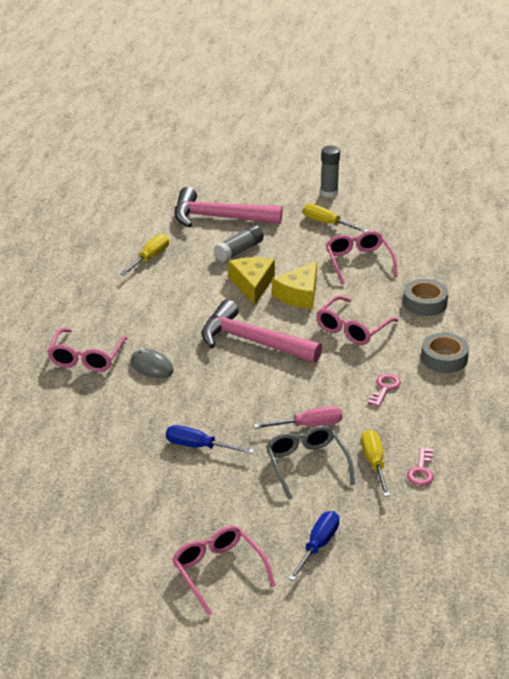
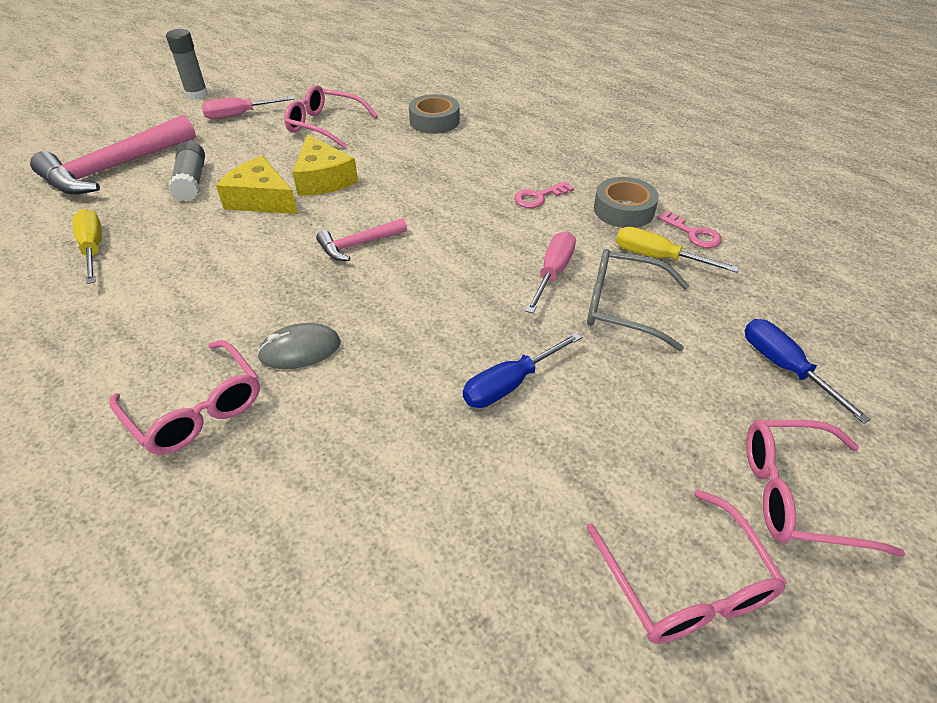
camera: 55 degrees left, 10 degrees up
pink hammer [201,300,322,363] -> pink hammer [316,218,407,261], size x0.51
yellow screwdriver [303,204,369,232] -> pink screwdriver [202,96,295,119]
pink glasses [317,296,399,345] -> pink glasses moved to [586,489,787,644]
pink key [368,374,401,407] -> pink key turned 90 degrees counterclockwise [514,181,574,208]
grey tape [421,333,469,373] -> grey tape moved to [594,177,659,228]

